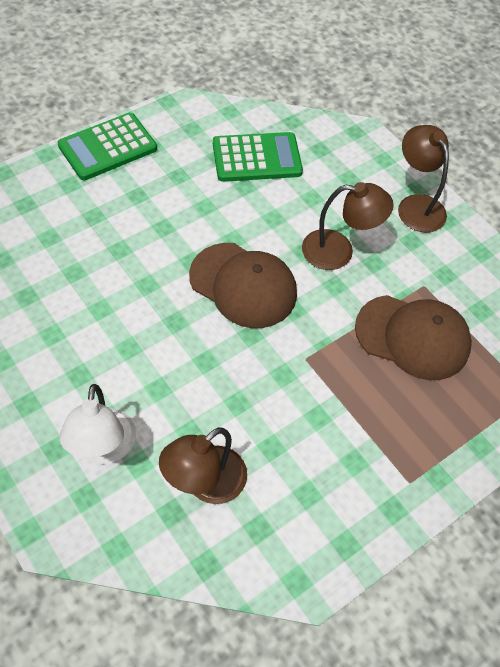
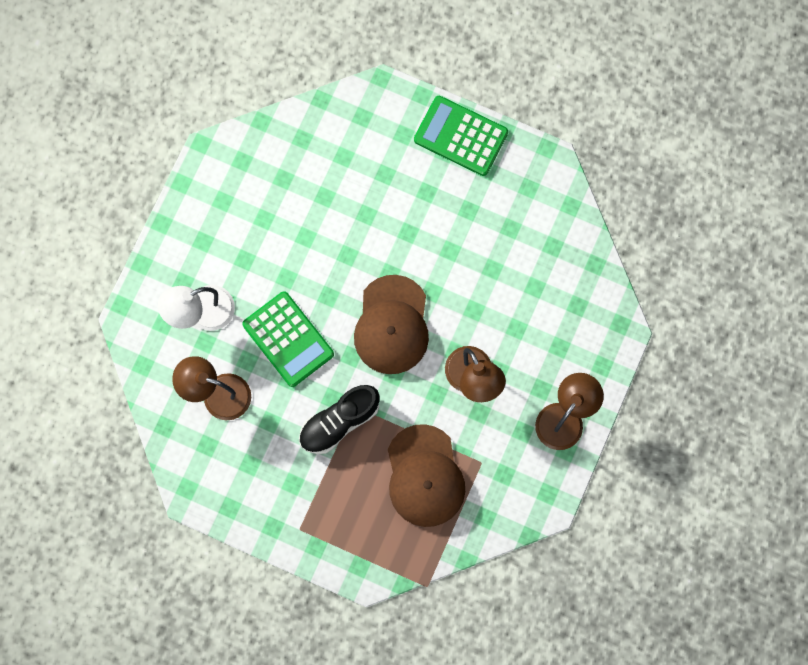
camera: 65 degrees right, 20 degrees up
green calculator [213,132,303,182] -> green calculator moved to [242,291,334,387]
none -> black shoe [299,385,380,454]

